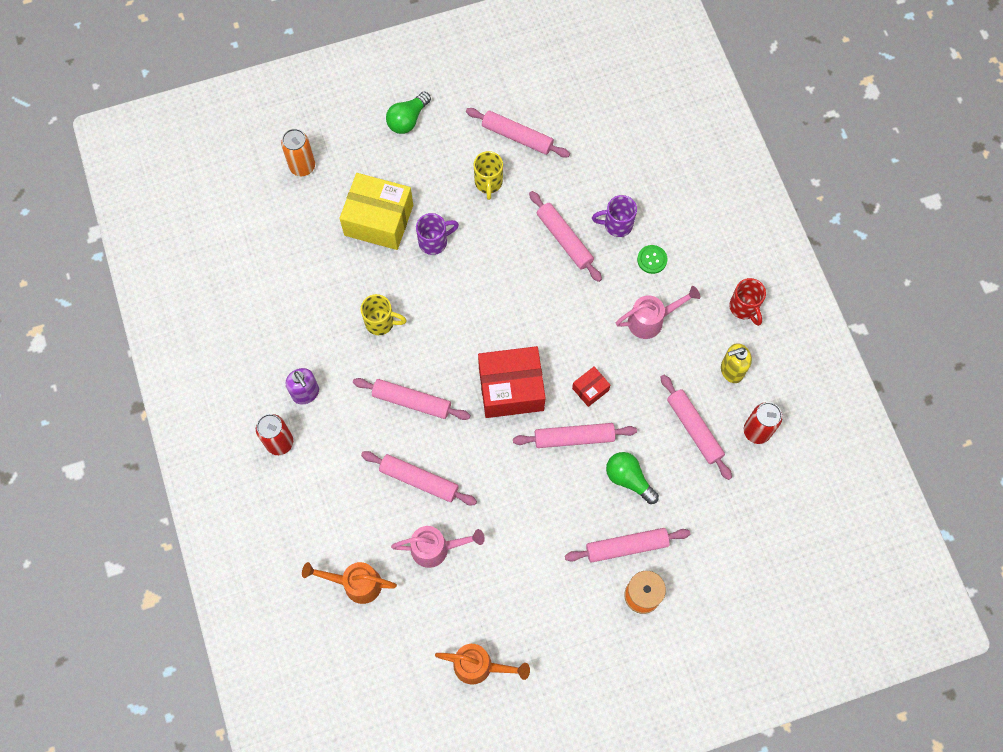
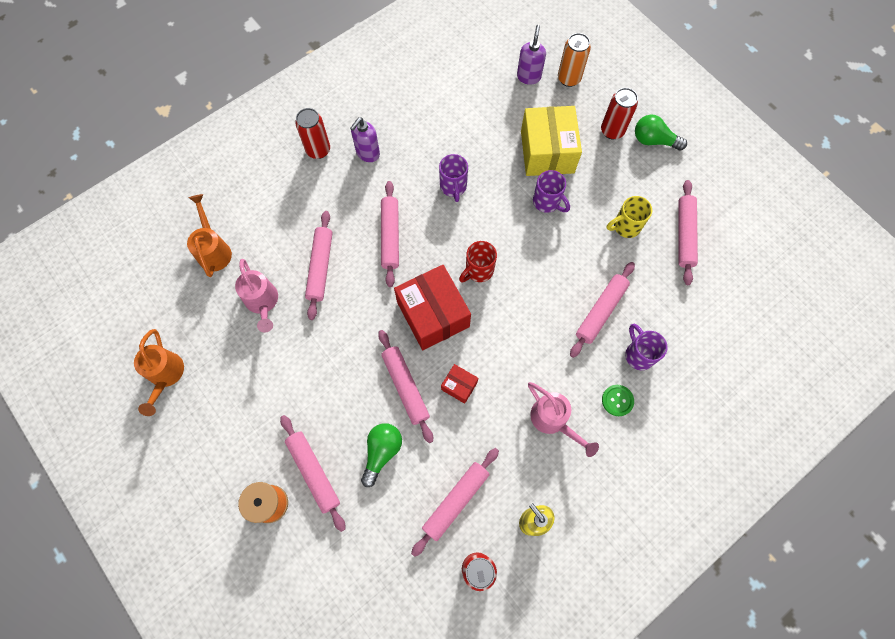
camera: 70 degrees right, 0 degrees up
yellow mug [361,294,407,335] -> purple mug [439,154,468,202]
red mug [729,278,766,326] -> red mug moved to [459,241,497,282]
none -> purple soap dispenser [517,25,546,85]
none -> red can [601,88,638,139]

